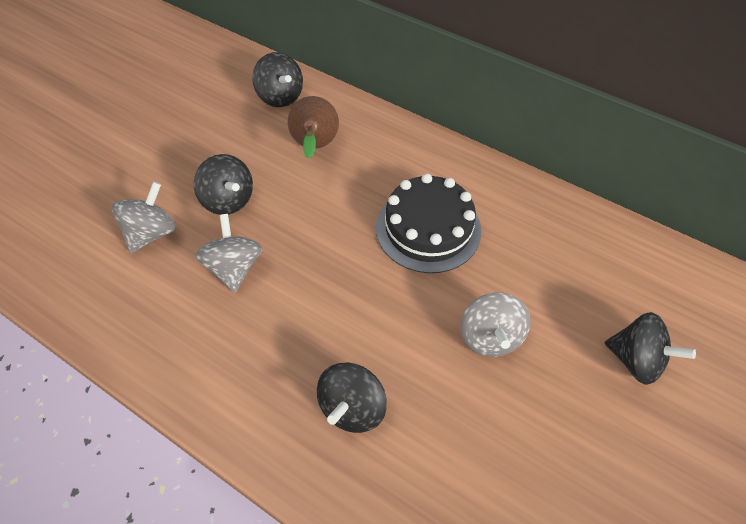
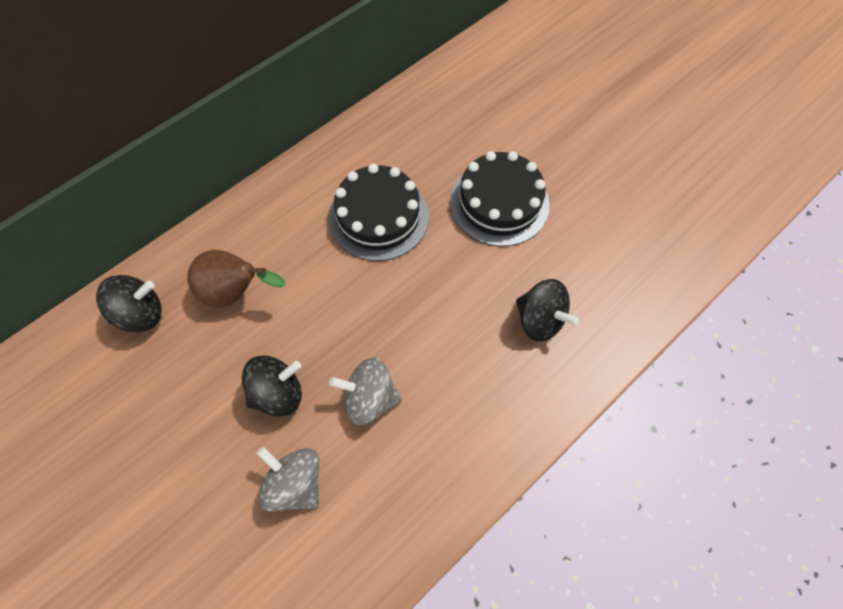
camera: 75 degrees left, 10 degrees up
grey spinning top [460,292,531,357] -> black cake [450,151,549,247]
black spinning top [605,312,696,385] -> none

